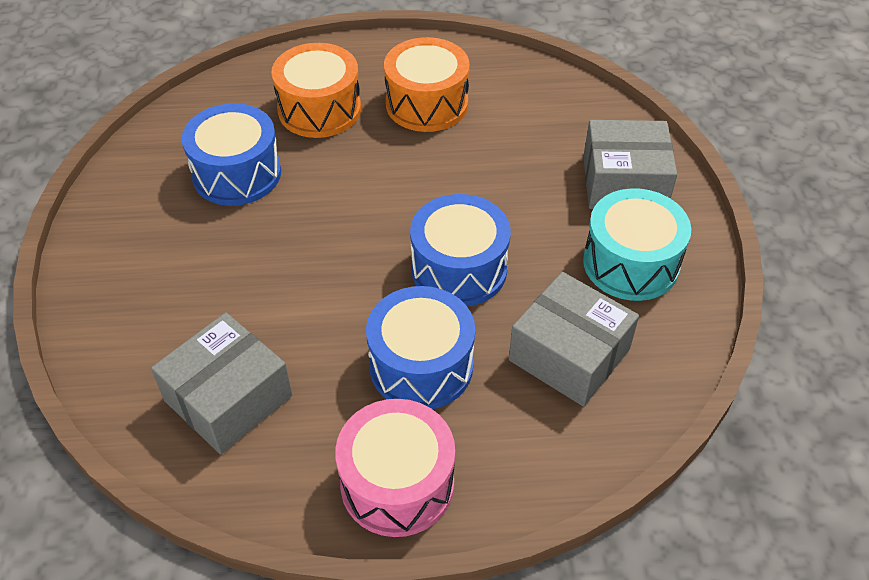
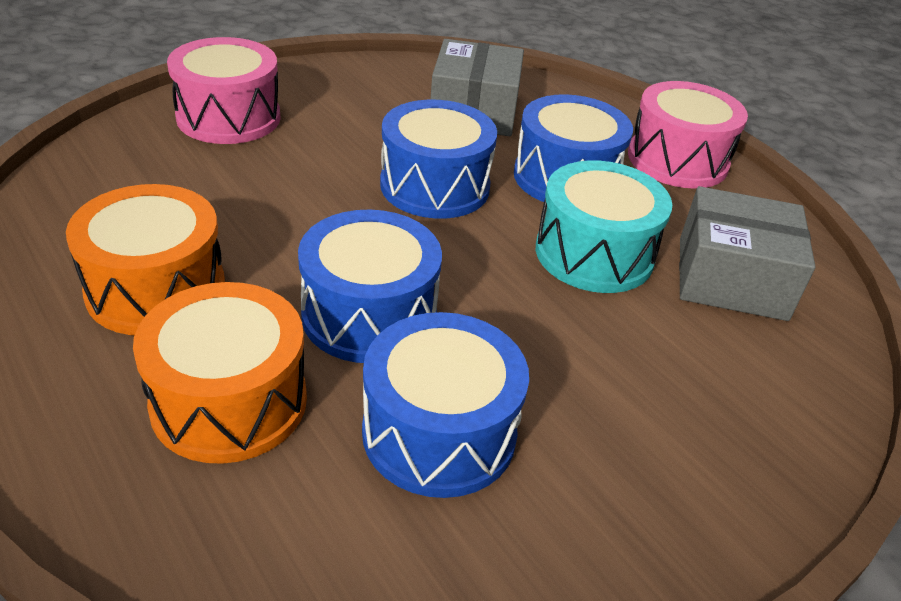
camera: 125 degrees left, 10 degrees down
grey box [583,120,677,209] -> pink drum [167,37,280,144]
turquoise drum [583,188,691,301] -> turquoise drum moved to [536,160,672,293]
none -> blue drum [298,210,442,363]

